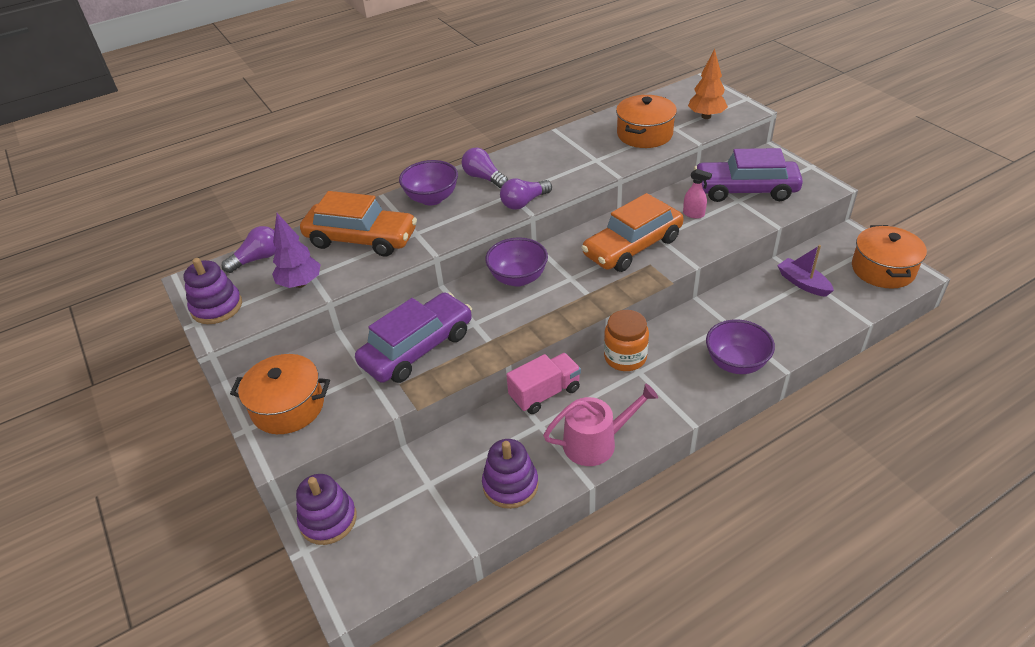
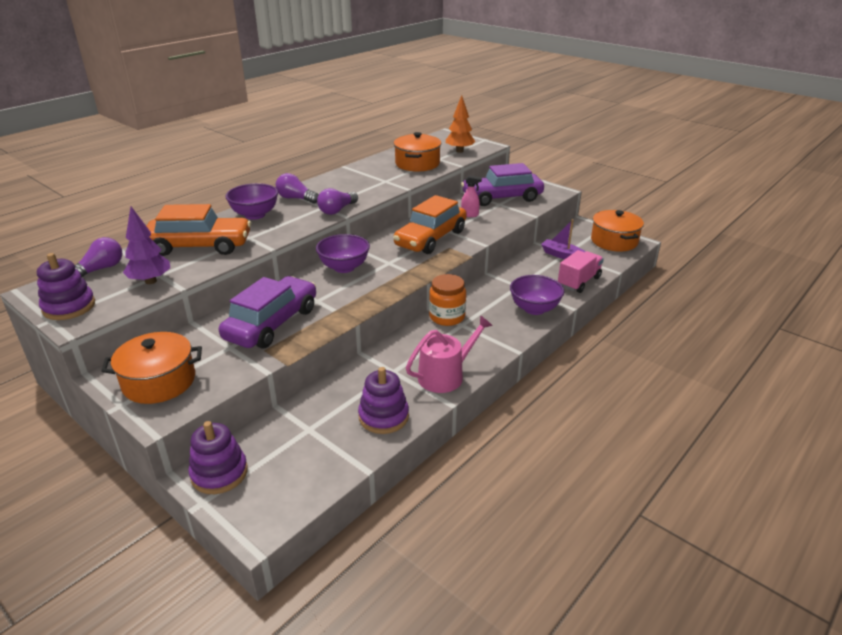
camera: 20 degrees left, 10 degrees down
pink truck [506,353,581,414] -> pink truck moved to [558,250,604,293]

